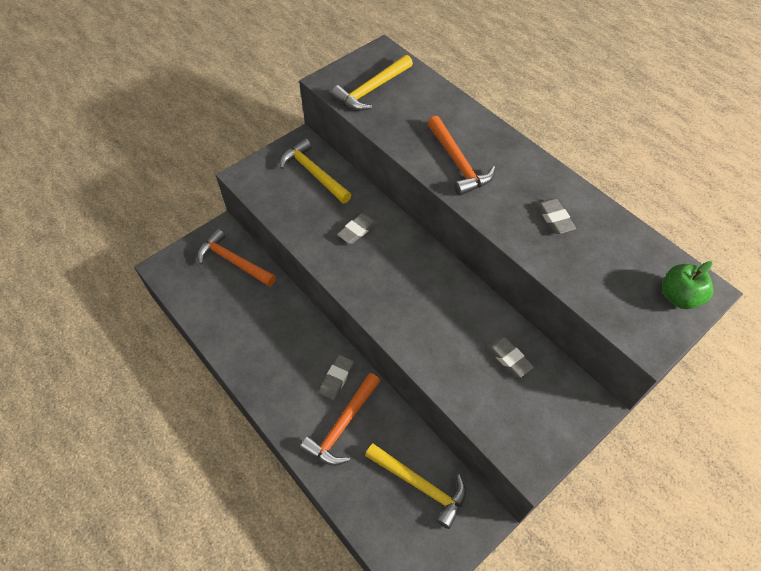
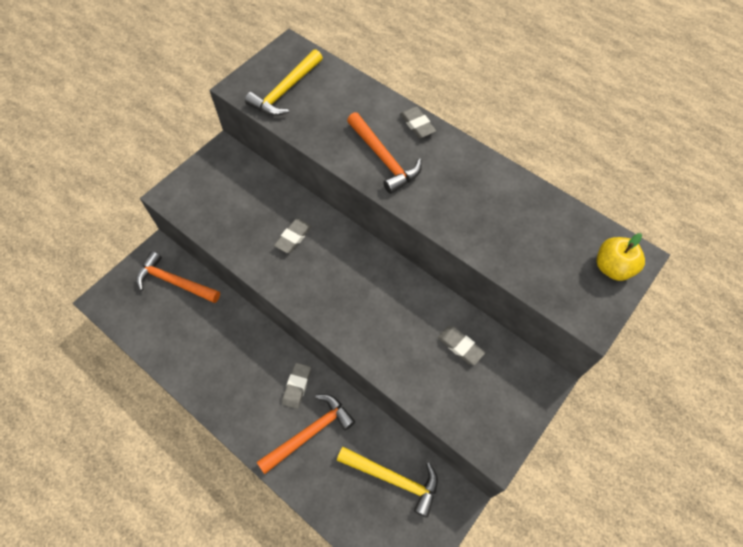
camera: 10 degrees left, 5 degrees up
yellow hammer [280,139,351,203] -> none
orange hammer [300,373,380,466] -> orange hammer turned 150 degrees counterclockwise [257,394,355,474]
grey eraser [536,198,576,234] -> grey eraser moved to [400,106,436,138]
green apple [662,261,714,309] -> yellow apple [596,233,645,281]

